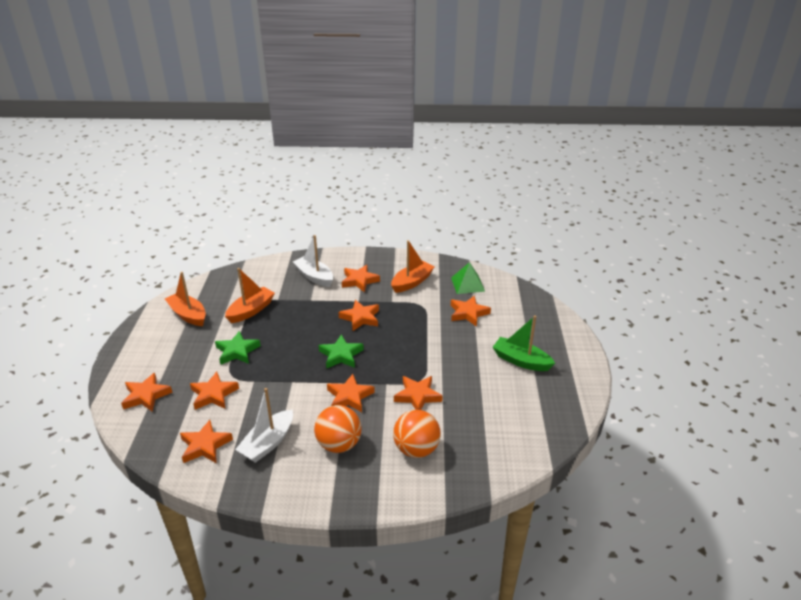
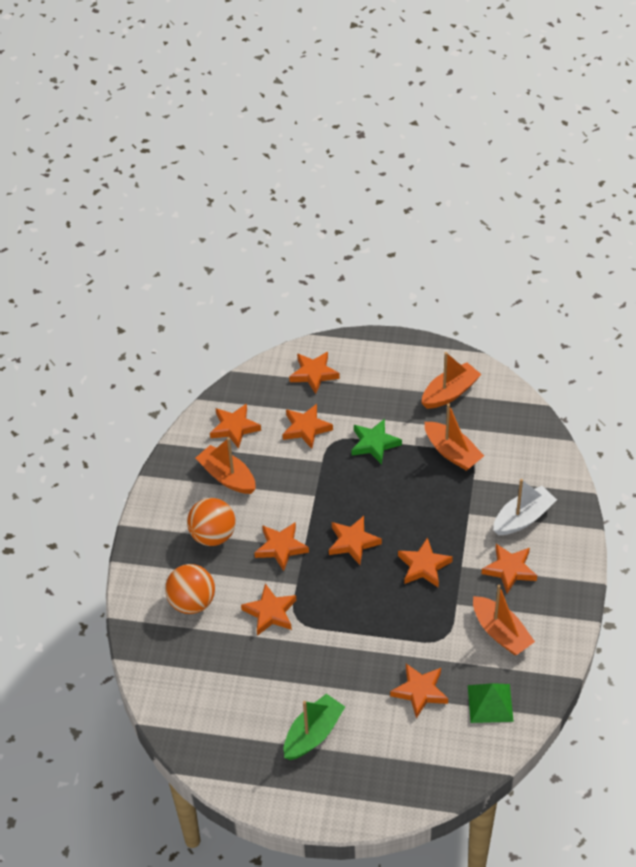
camera: 100 degrees right, 15 degrees up
white boat [235,388,293,463] -> orange boat [196,437,256,494]
green star [319,335,364,368] -> orange star [329,516,382,565]

